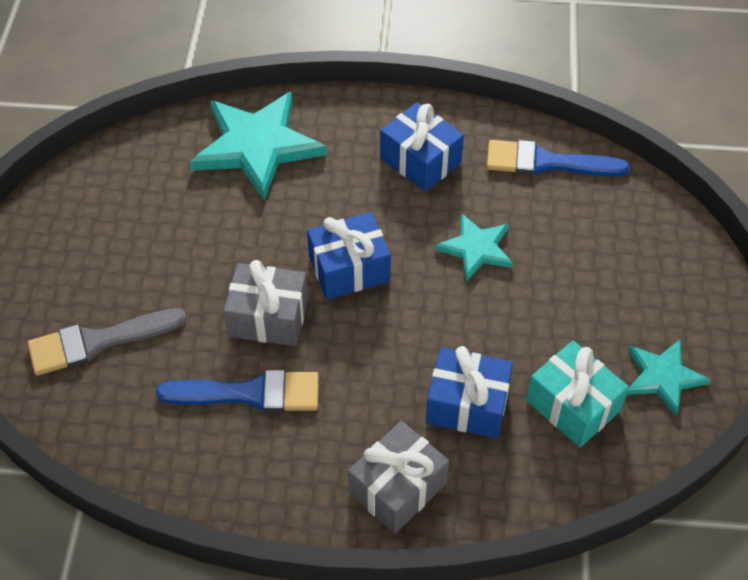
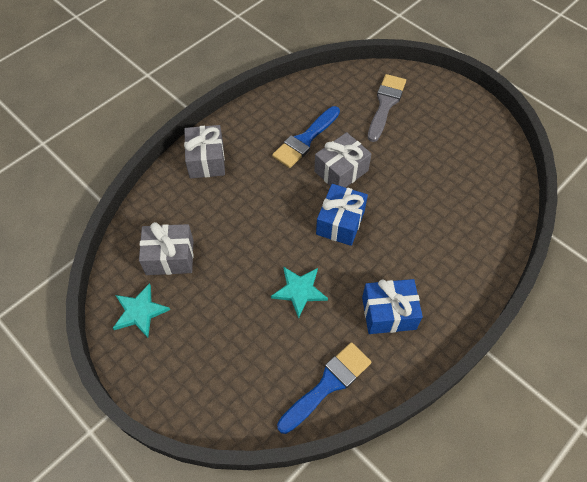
camera: 130 degrees right, 5 degrees up
turquoise star [190,92,327,200] -> none
blue gift [426,346,513,438] -> none
turquoise gift [526,341,629,447] -> grey gift [139,222,193,275]

